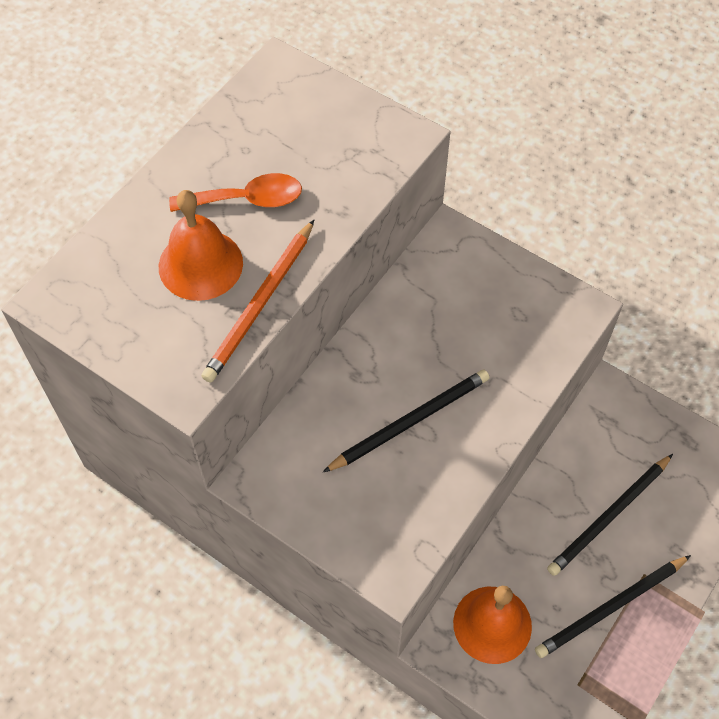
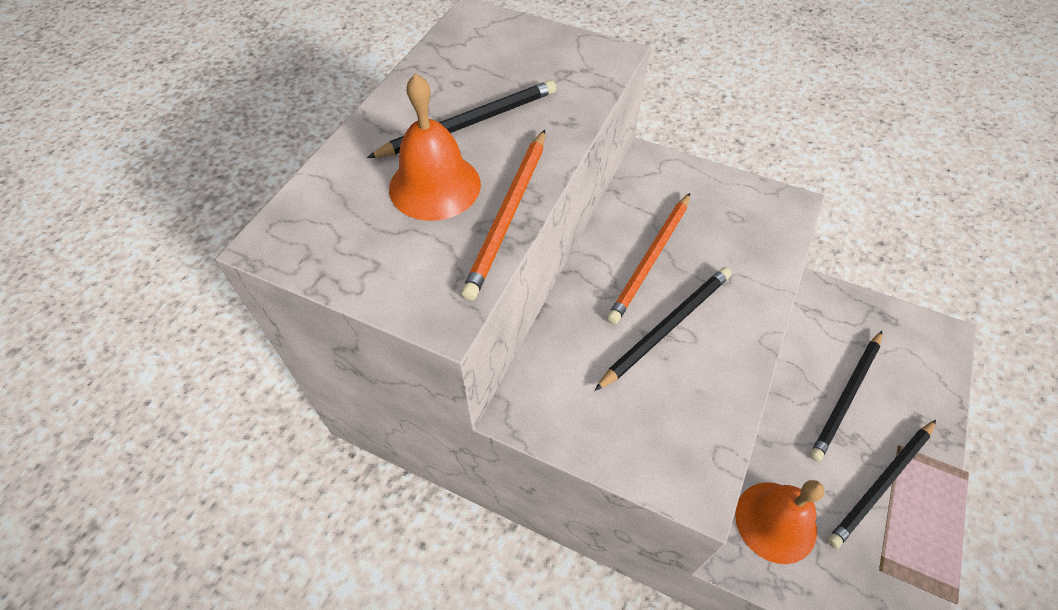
camera: 10 degrees left, 5 degrees down
orange spoon [169,173,302,212] -> black pencil [367,80,556,158]
none -> orange pencil [607,193,690,324]

